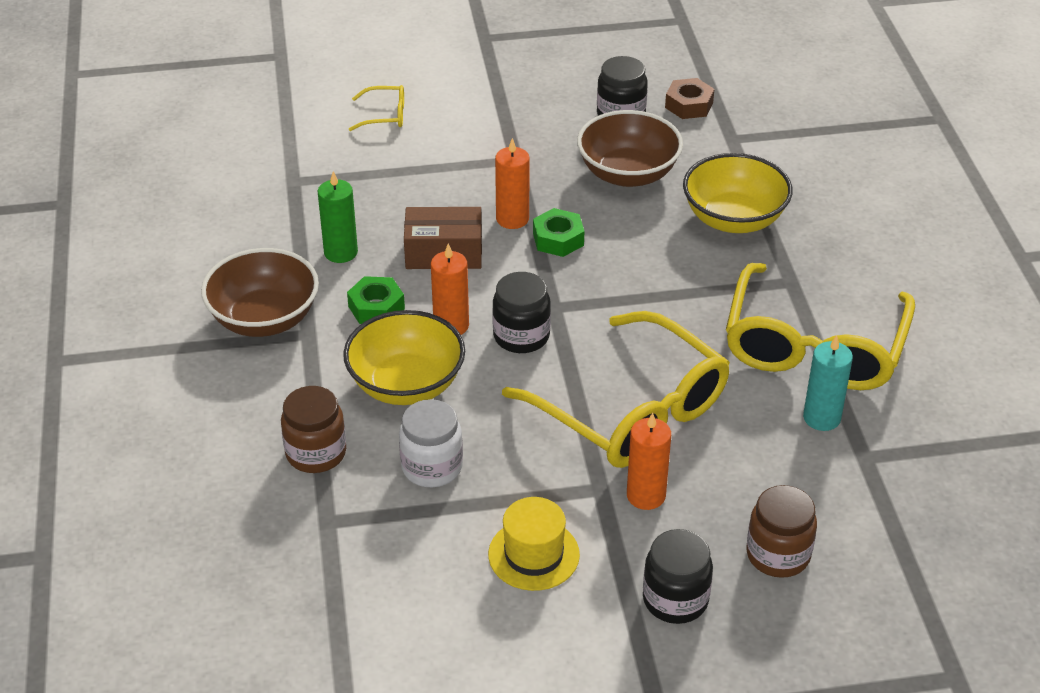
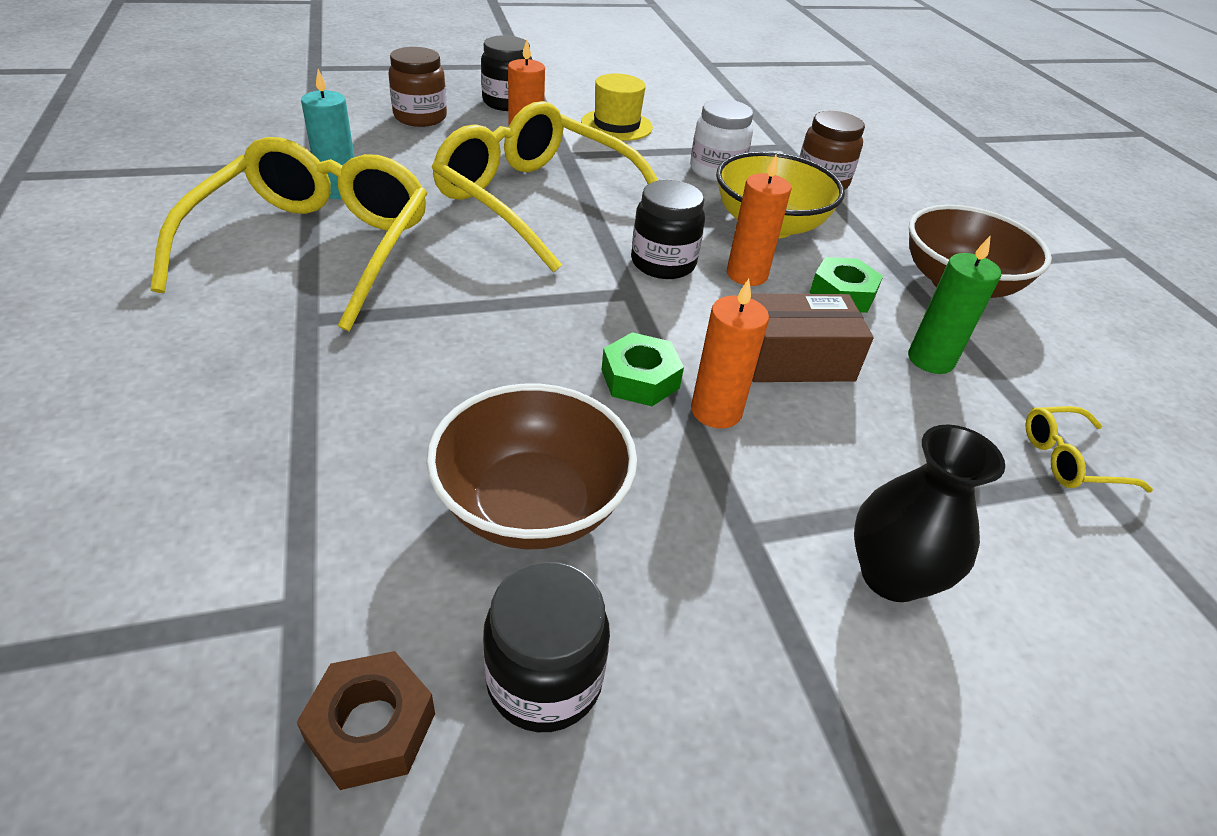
camera: 170 degrees right, 0 degrees up
yellow glasses [349,85,404,131] -> yellow glasses moved to [1025,406,1153,493]
yellow bowl [683,153,793,233] -> none
none -> black vase [854,424,1005,602]

